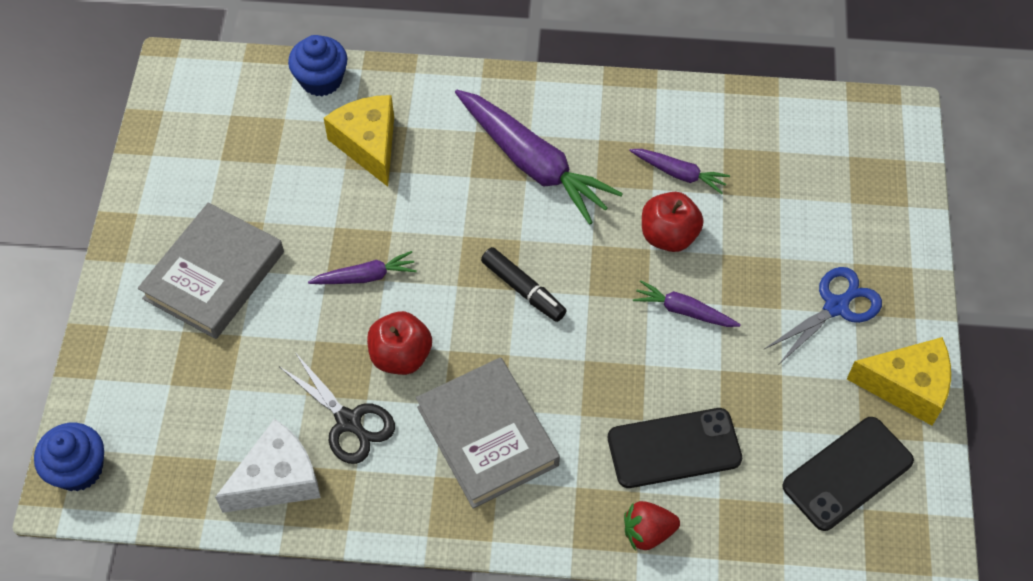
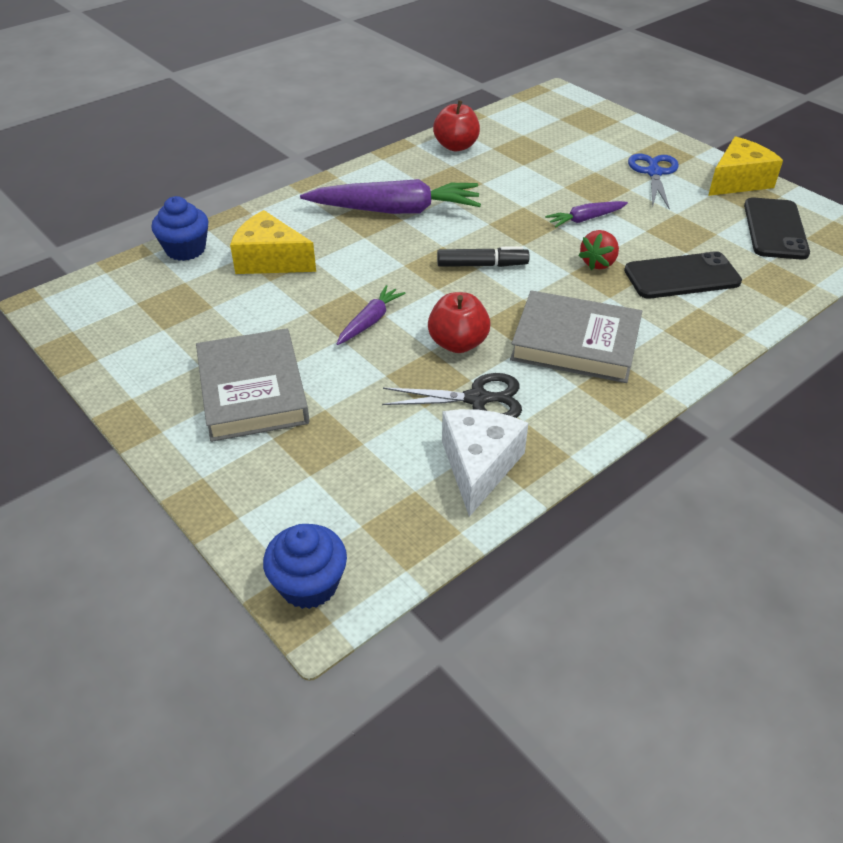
camera: 45 degrees left, 15 degrees down
black phone [608,408,742,488] -> black phone turned 45 degrees clockwise [624,251,742,299]
red strawberry [624,501,680,551] -> red strawberry moved to [578,230,619,270]
purple carrot [629,149,730,194] -> none
red apple [642,192,704,252] -> red apple moved to [433,100,480,151]

